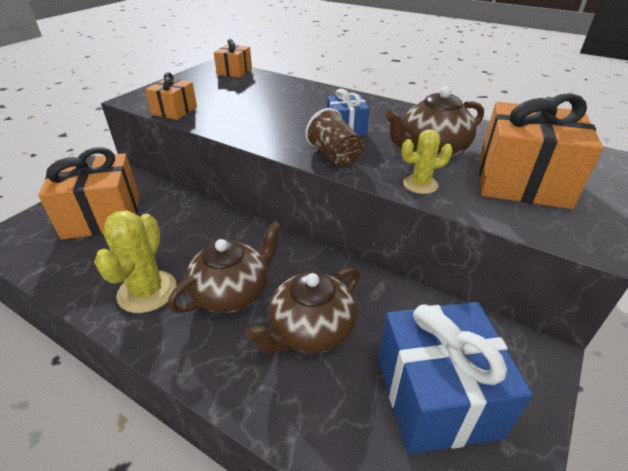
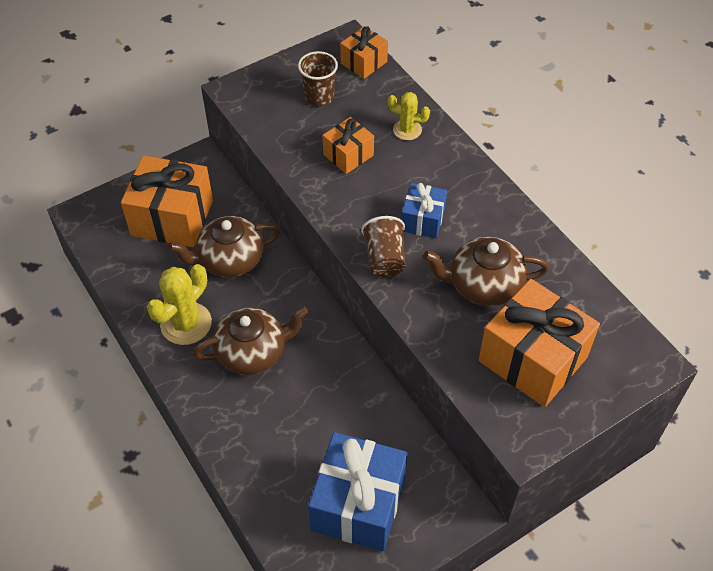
camera: 25 degrees right, 15 degrees up
orange gift [145,72,197,120] -> orange gift moved to [323,117,374,174]
brown teapot [245,267,360,353] -> brown teapot moved to [168,216,281,277]
yellow cactus [401,129,453,194] -> yellow cactus moved to [388,92,430,140]
none -> brown cup [298,51,338,106]

